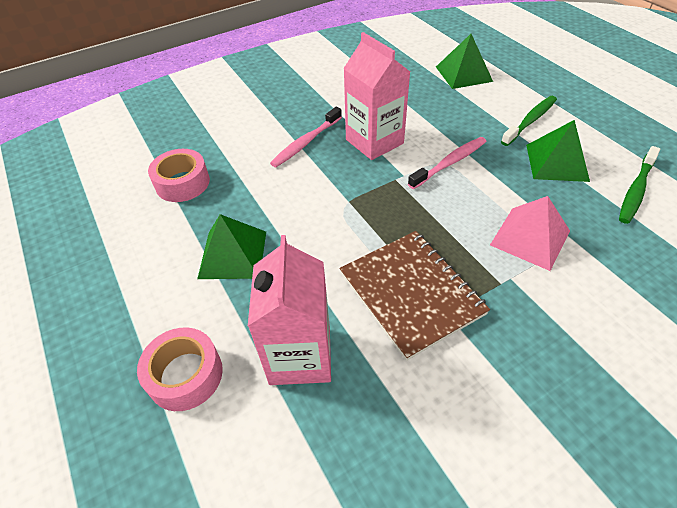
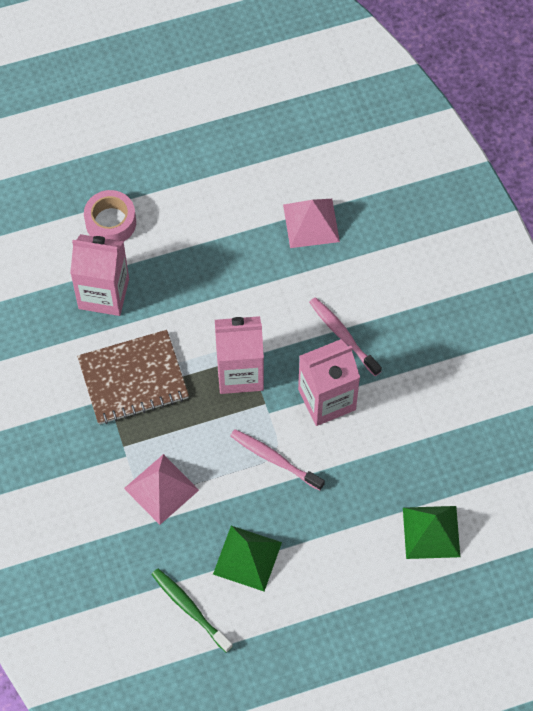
camera: 100 degrees right, 15 degrees up
pink tape [148,149,210,202] -> pink pyramid [283,199,340,248]
green pyramid [197,214,266,279] -> none
pink toothbrush [408,137,487,189] -> pink toothbrush turned 150 degrees clockwise [230,429,325,491]
green toothbrush [501,96,557,146] -> none
none -> pink carton [215,316,264,394]

